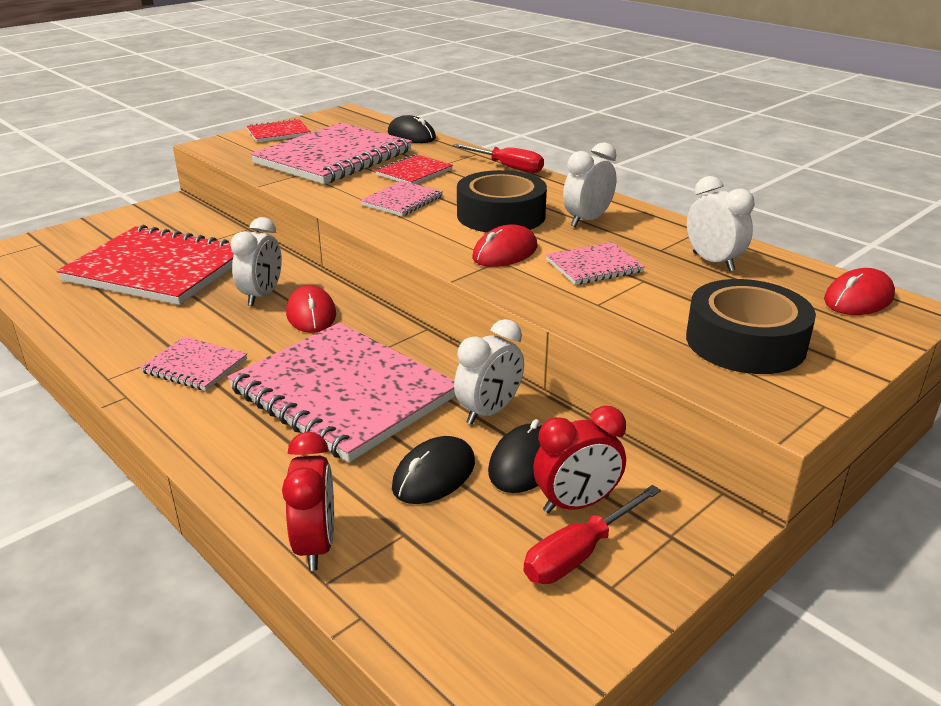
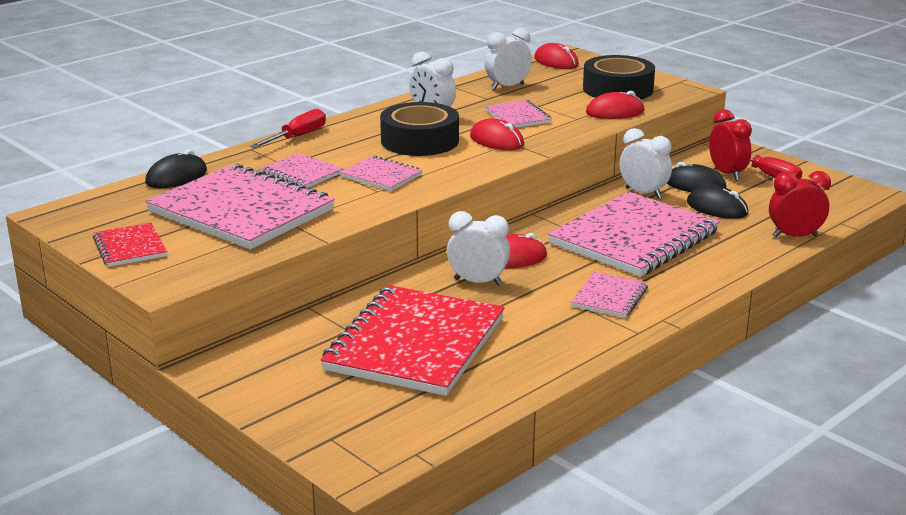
camera: 90 degrees left, 5 degrees down
red notebook [375,154,453,184] -> pink notebook [261,153,343,188]
none -> red mouse [586,91,644,119]

